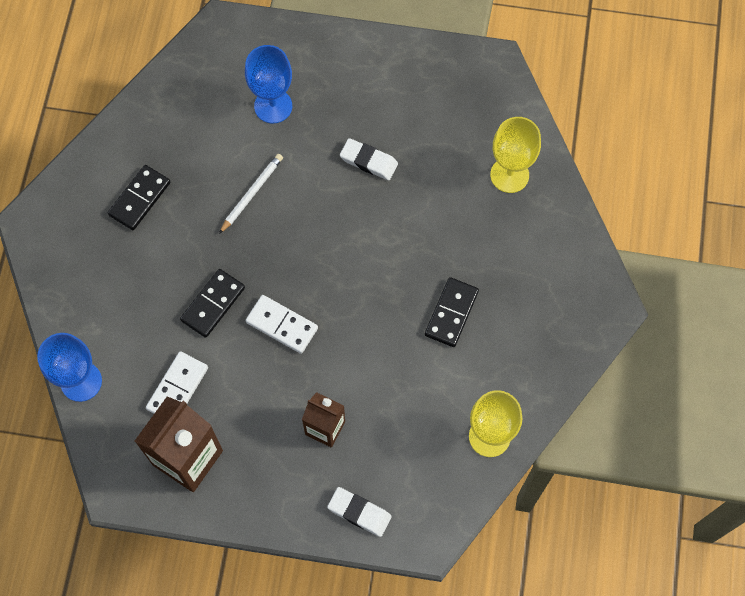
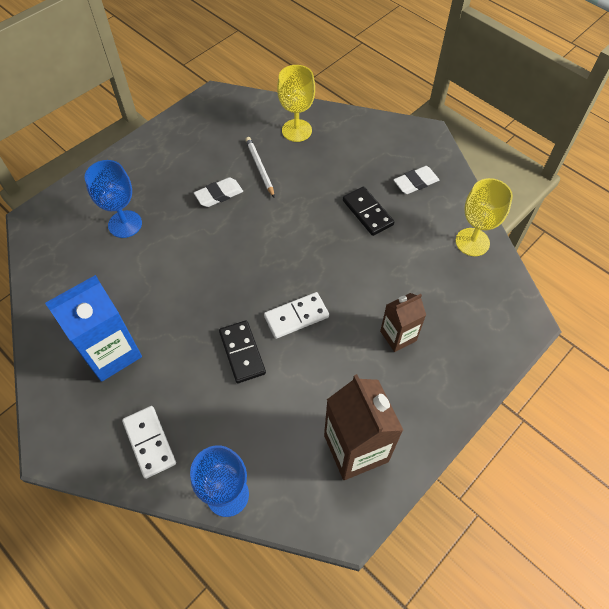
camera: 55 degrees left, 10 degrees down
black domino [108,165,170,230] -> blue carton [45,275,142,382]
white domino [146,351,208,414] -> white domino moved to [122,406,176,479]
white pencil [219,154,283,234] -> white pencil moved to [245,137,275,198]
white eraser [327,487,392,537] -> white eraser moved to [393,166,439,194]

